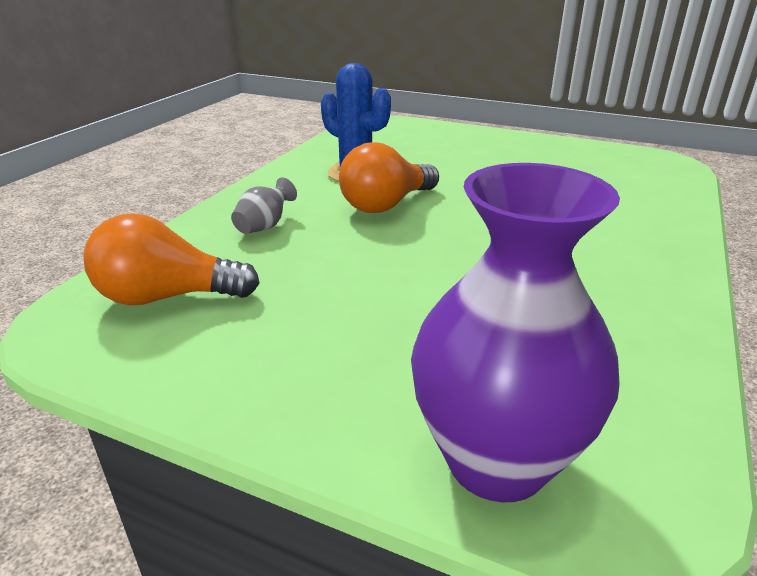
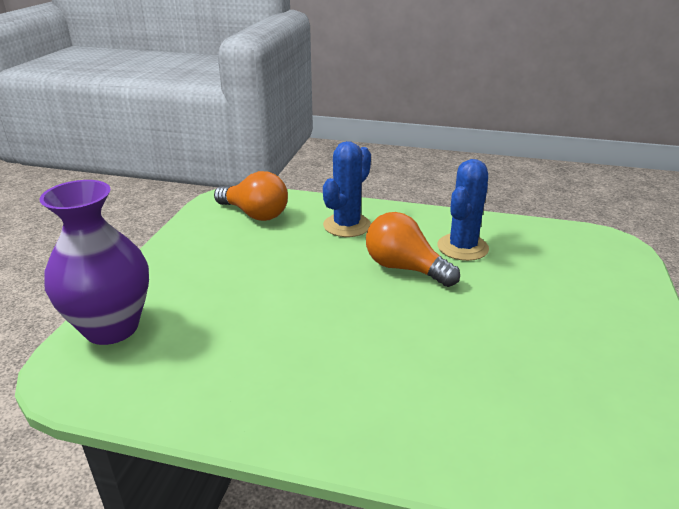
camera: 80 degrees right, 0 degrees up
orange light bulb [83,213,259,305] -> orange light bulb turned 135 degrees clockwise [214,171,288,221]
grey vase [231,177,297,234] -> blue cactus [323,141,371,237]

